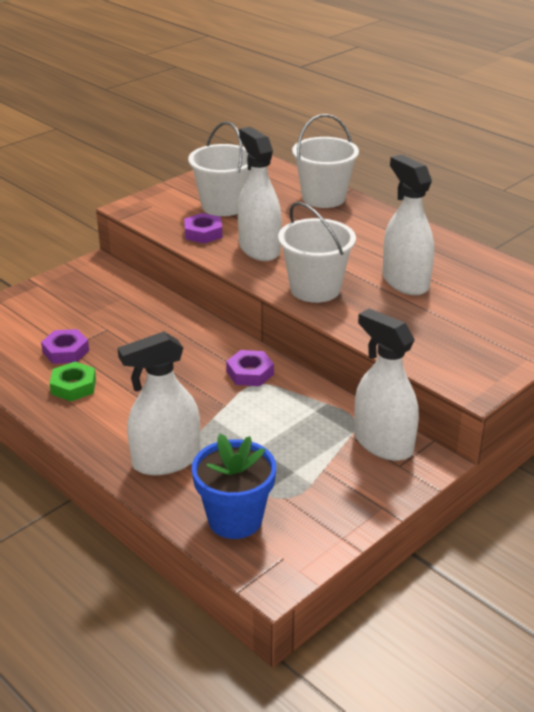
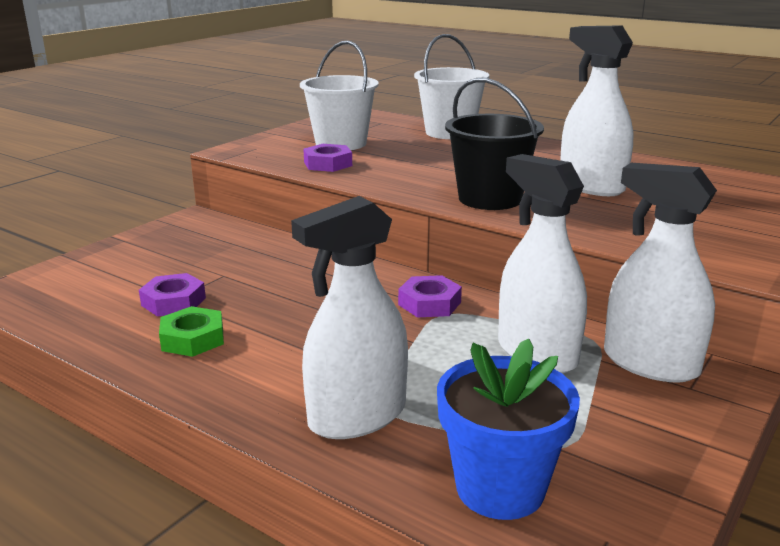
camera: 10 degrees left, 10 degrees down
white spray bottle [238,127,282,261] -> white spray bottle moved to [498,154,587,374]
white bucket [278,202,356,303] -> black bucket [445,78,544,210]

